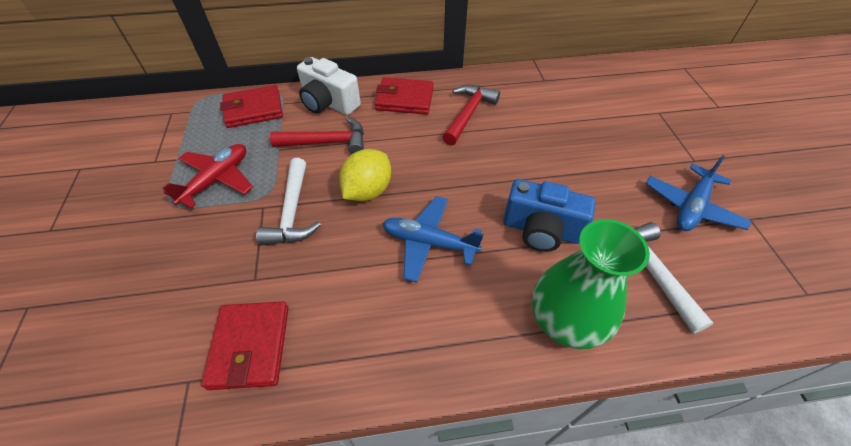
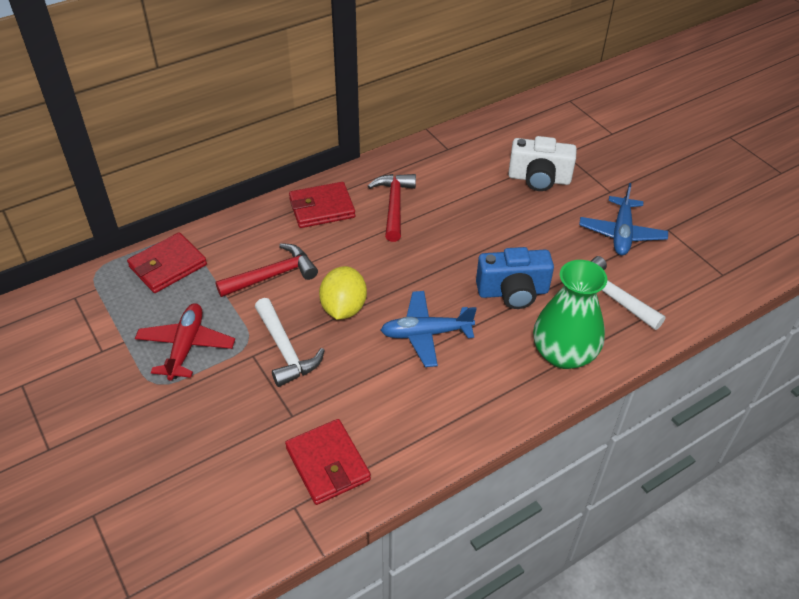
camera: 25 degrees left, 5 degrees down
white camera [297,57,361,115] -> white camera moved to [508,136,577,191]

